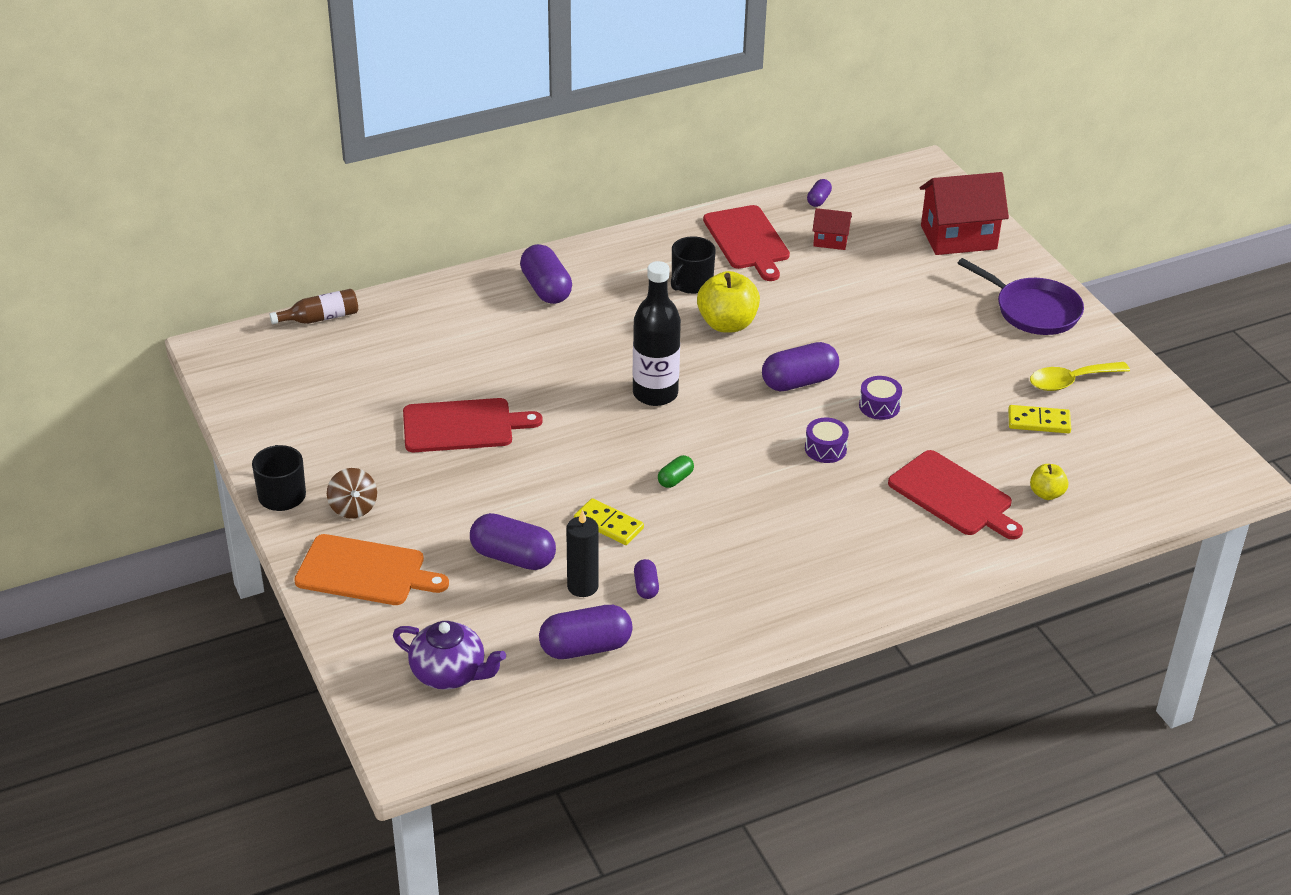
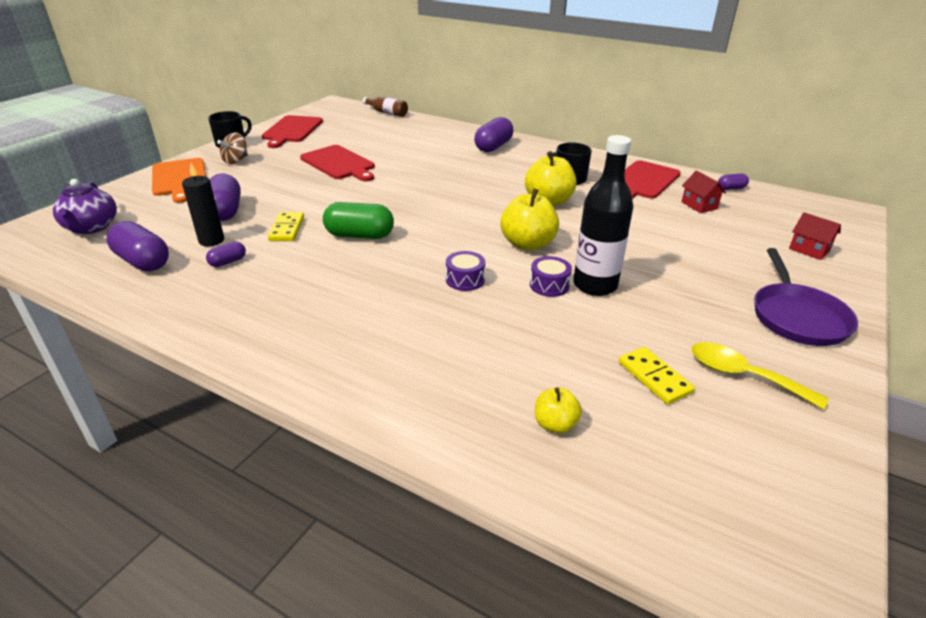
camera: 55 degrees right, 5 degrees down
black bottle [633,261,681,406] -> black bottle moved to [573,135,633,296]
green capsule [658,455,694,488] -> green capsule [323,202,394,239], size x1.95
purple capsule [762,342,839,391] -> yellow apple [501,188,559,251]
red cutting board [888,450,1023,540] -> red cutting board moved to [262,115,323,148]
red house [920,172,1009,255] -> red house [789,213,841,260], size x0.50

